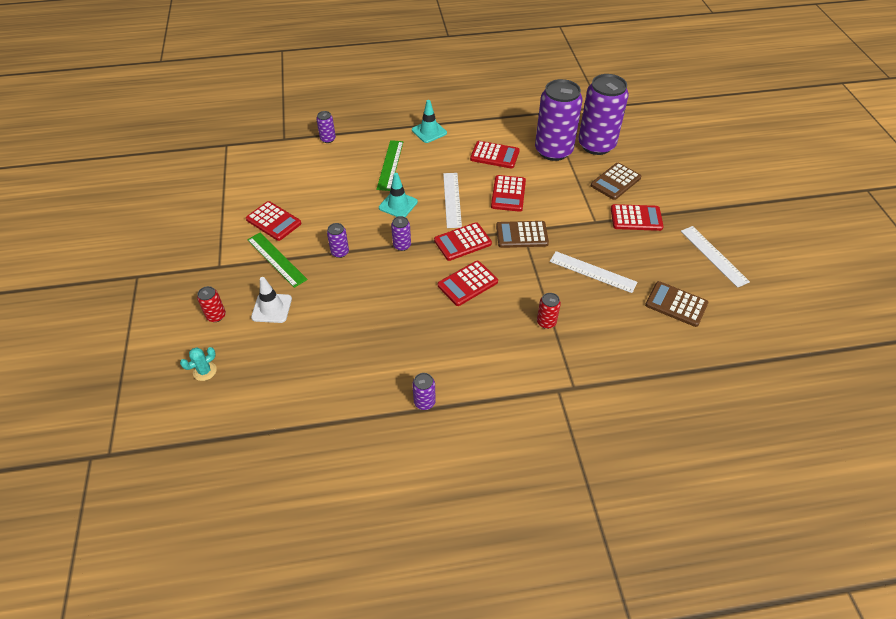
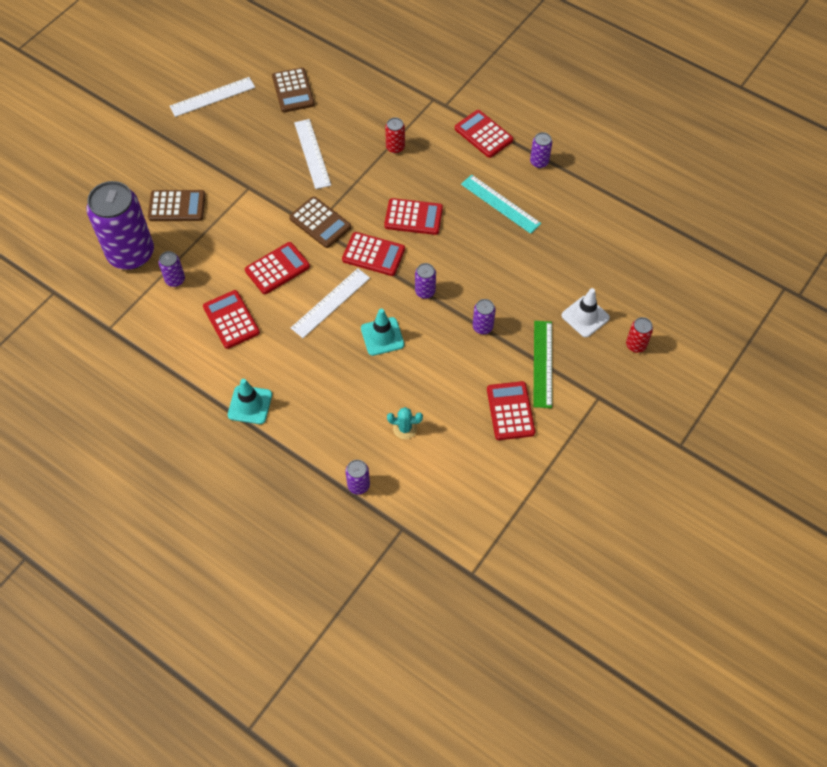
camera: 135 degrees left, 10 degrees up
turquoise cactus [180,347,217,381] -> turquoise cactus moved to [387,407,423,439]
green ruler [376,140,403,191] -> none
purple can [535,79,583,161] -> purple can [158,251,185,287], size x0.42
red calculator [611,204,664,231] -> red calculator moved to [455,110,513,158]
white ruler [681,226,750,288] -> white ruler turned 45 degrees clockwise [170,77,255,117]
none -> turquoise ruler [461,175,541,234]

